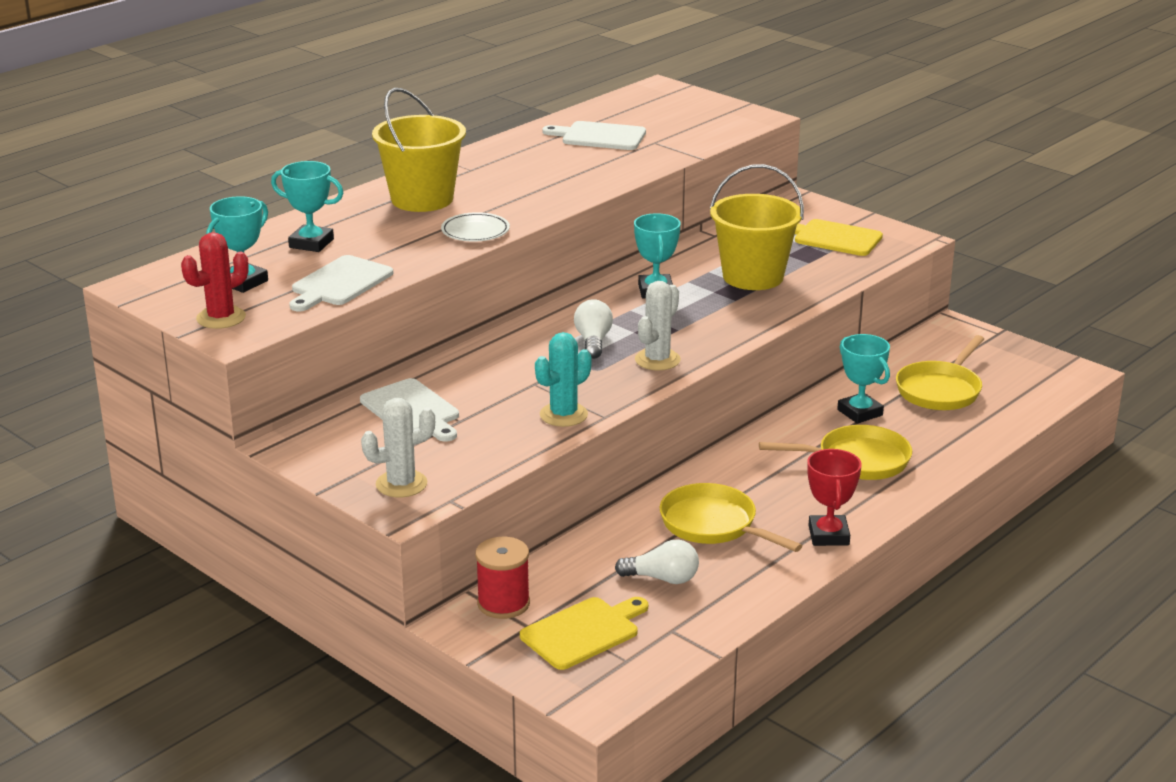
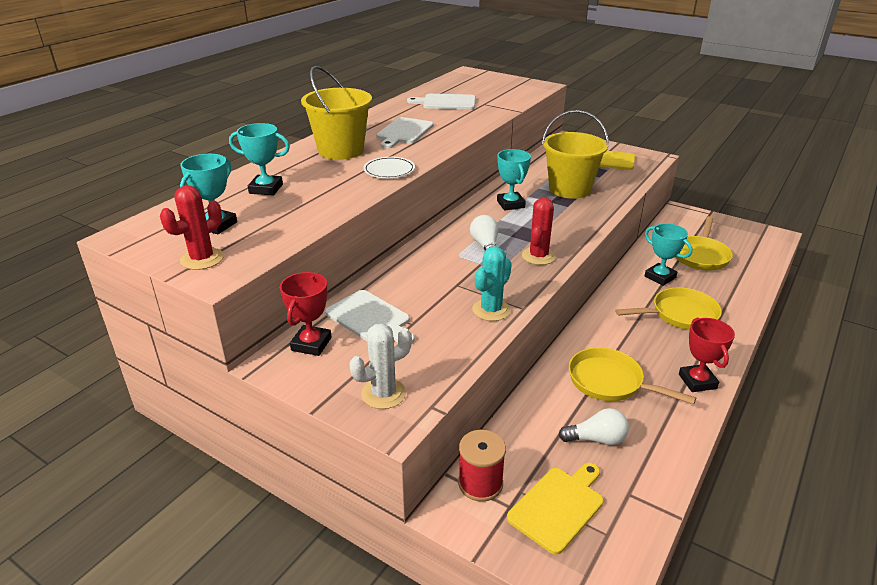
camera: 10 degrees left, 5 degrees up
white cutting board [289,255,393,311] -> white cutting board moved to [376,117,434,149]
white cactus [635,281,681,371] -> red cactus [522,198,556,265]
none -> red trophy [280,272,332,356]

